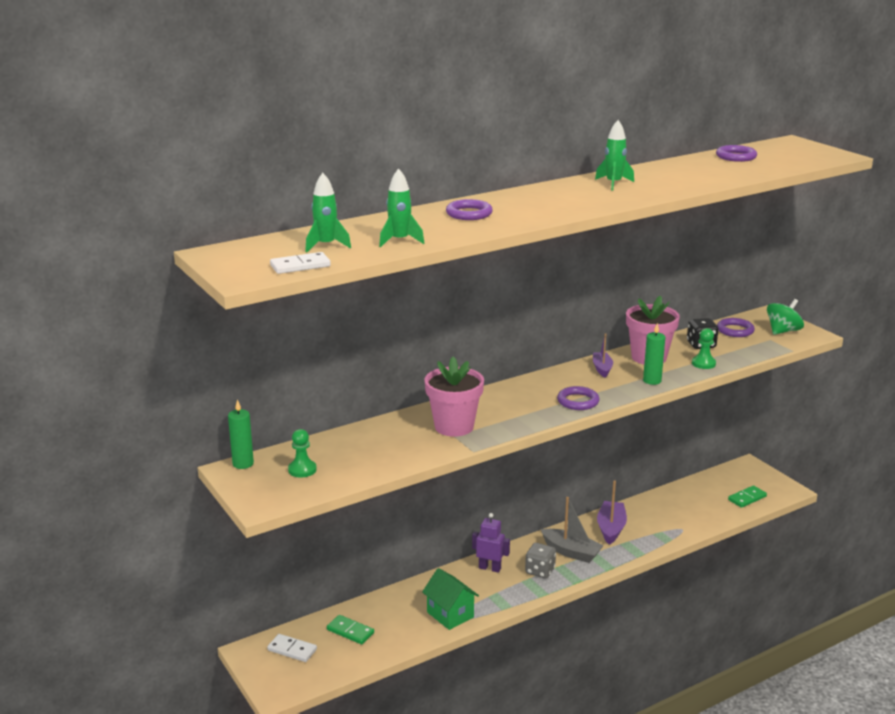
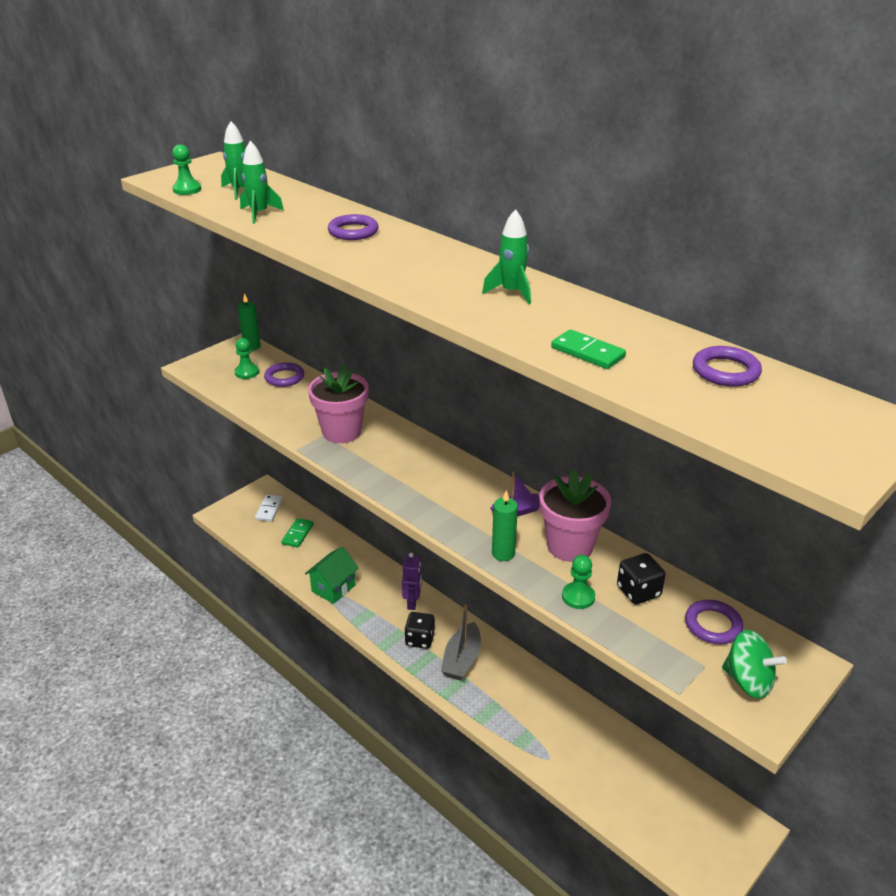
camera: 75 degrees right, 10 degrees up
white domino [270,252,331,274] -> green pawn [172,144,201,195]
grey dice [525,543,556,578] -> black dice [404,612,435,649]
purple ring [557,386,599,410] -> purple ring moved to [264,362,304,387]
purple boat [597,480,627,545] -> none
green domino [728,485,767,508] -> green domino moved to [551,329,626,369]

